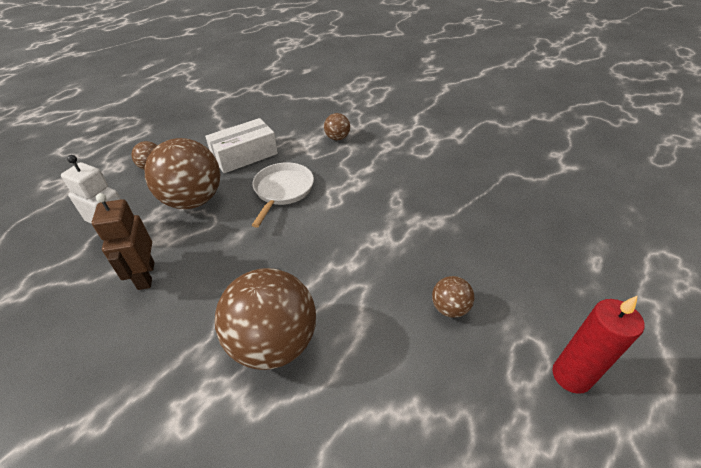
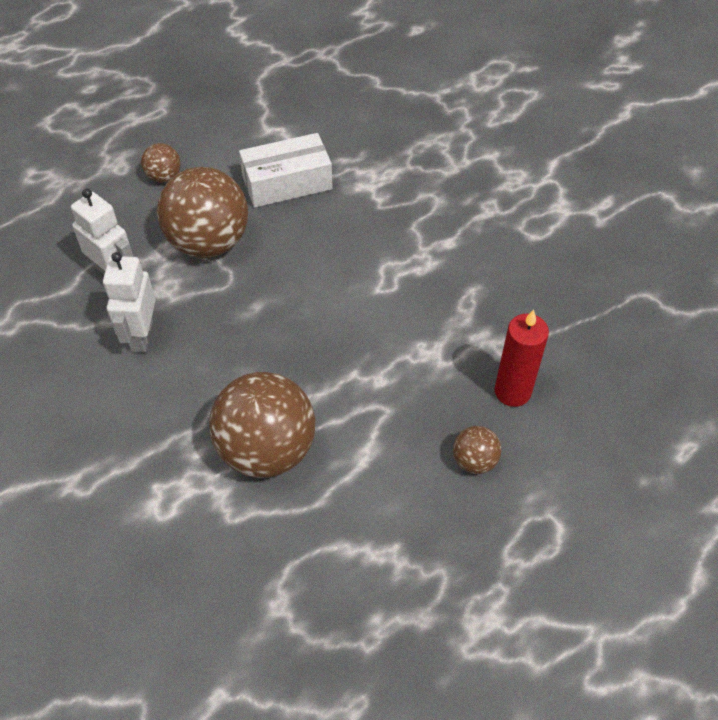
camera: 15 degrees right, 10 degrees up
brown robot [92,193,154,290] -> white robot [103,252,156,353]
white pan [252,162,314,228] -> none
brown ball [324,113,350,140] -> none
red candle [552,295,645,394] -> red candle moved to [495,310,549,407]

